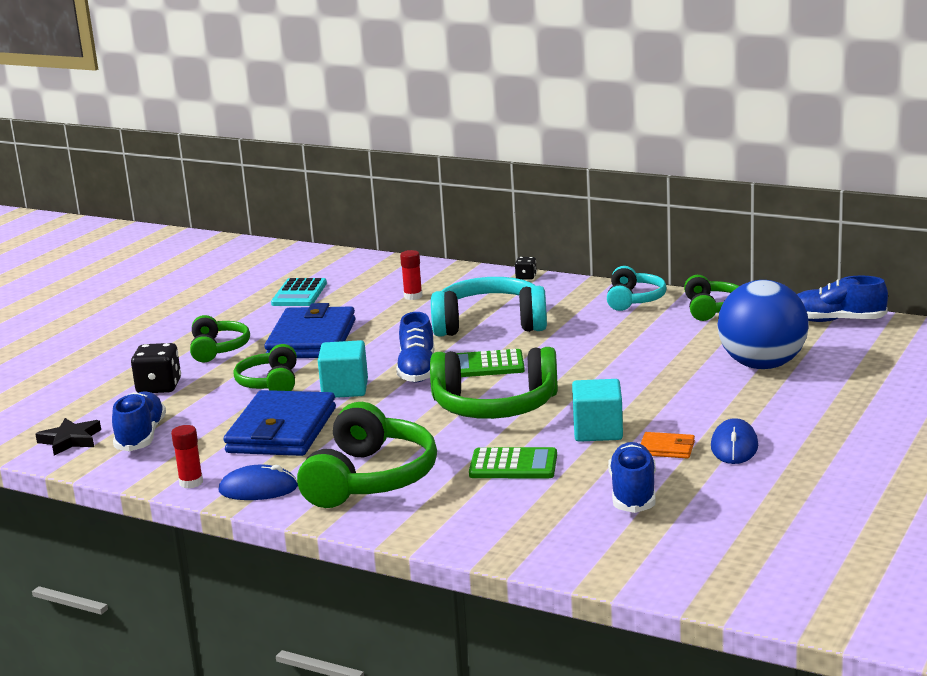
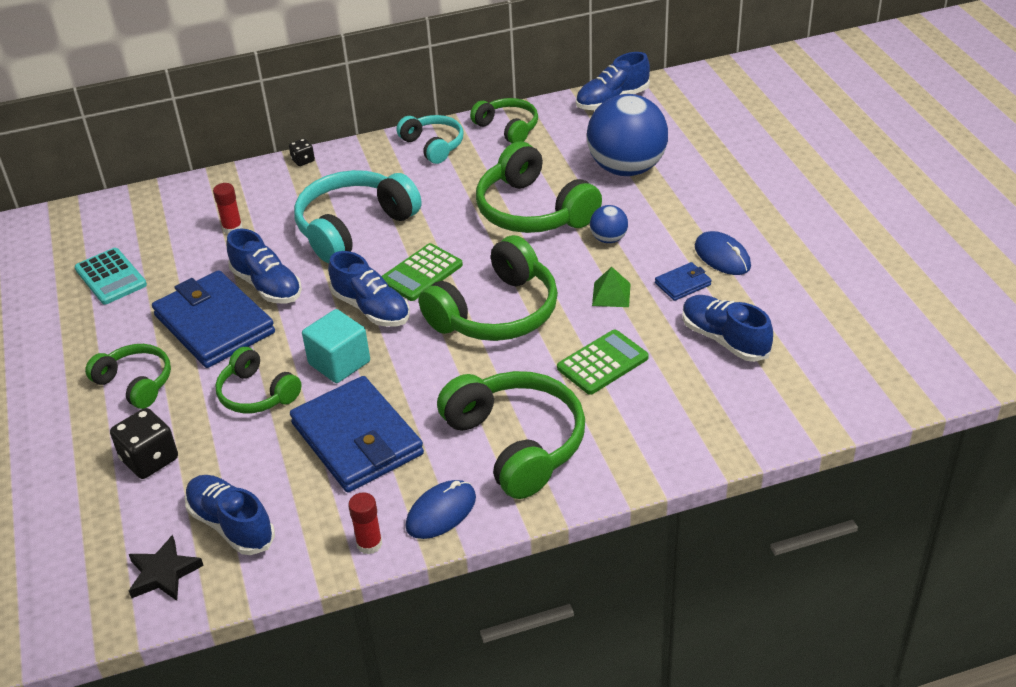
camera: 45 degrees left, 20 degrees up
turquoise cube [572,379,623,442] -> green pyramid [592,267,631,307]
orange wallet [640,432,695,458] -> blue wallet [655,262,712,301]
none -> blue shoe [227,229,302,303]
none -> green headphones [476,142,602,233]
none -> blue ball [590,205,628,243]

